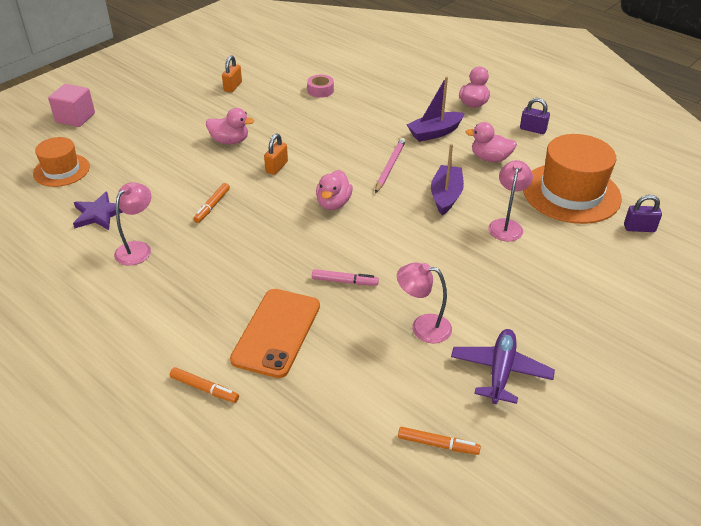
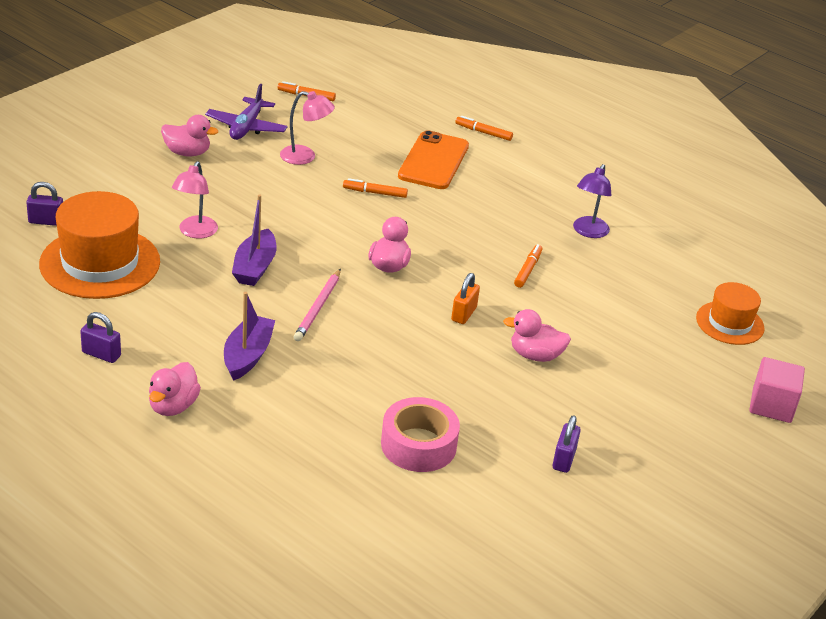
camera: 175 degrees right, 5 degrees down
purple star [73,192,123,230] -> none
pink lamp [114,182,151,266] -> purple lamp [573,164,611,238]
orange padlock [222,55,242,92] -> purple padlock [553,415,581,473]
pink tape [307,75,334,98] -> pink tape [381,397,460,472], size x1.74
pink marker [312,269,379,286] -> orange marker [343,178,408,198]
purple boat [406,76,465,142] -> purple boat turned 45 degrees counterclockwise [224,292,275,381]
pink duck [466,122,517,162] -> pink duck moved to [161,115,218,156]

